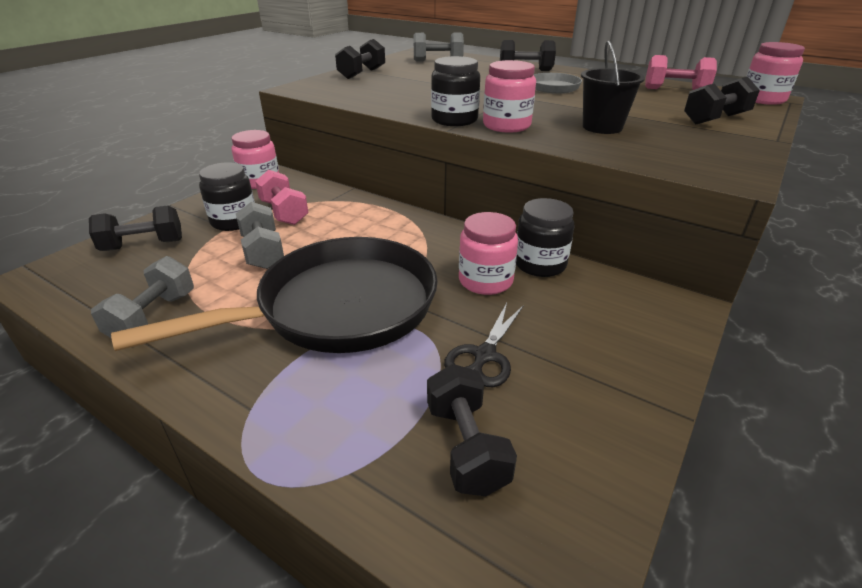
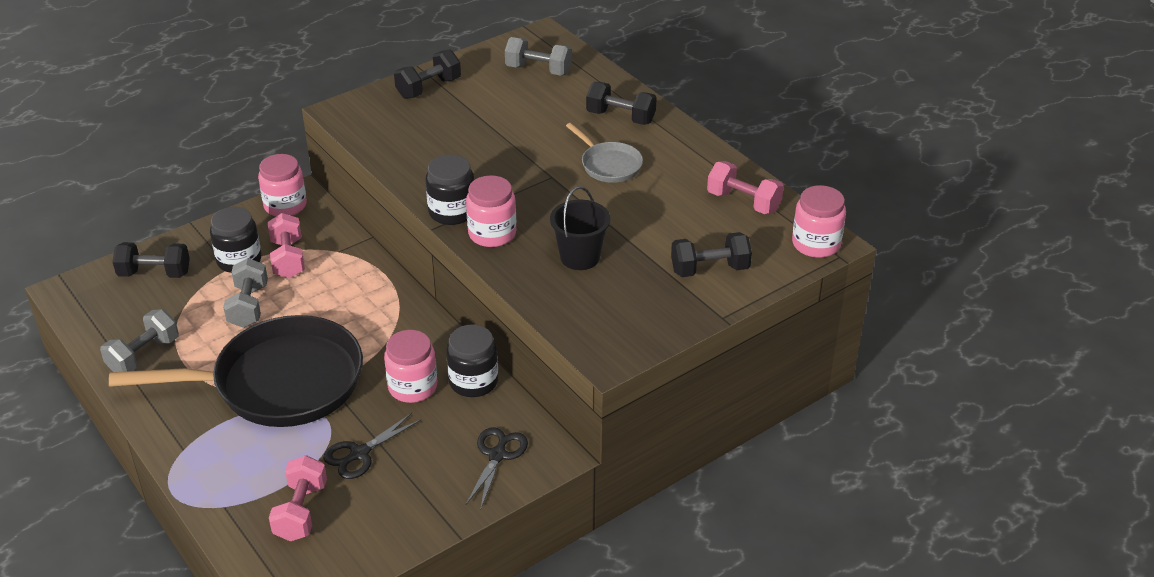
camera: 20 degrees right, 5 degrees up
black dumbbell [427,364,517,496] -> pink dumbbell [269,455,327,541]
none -> black scissors [466,427,528,508]

